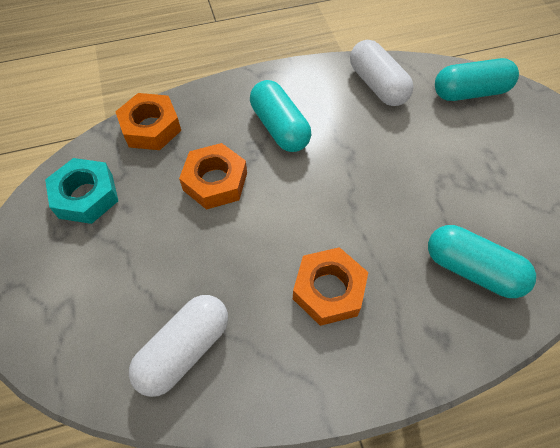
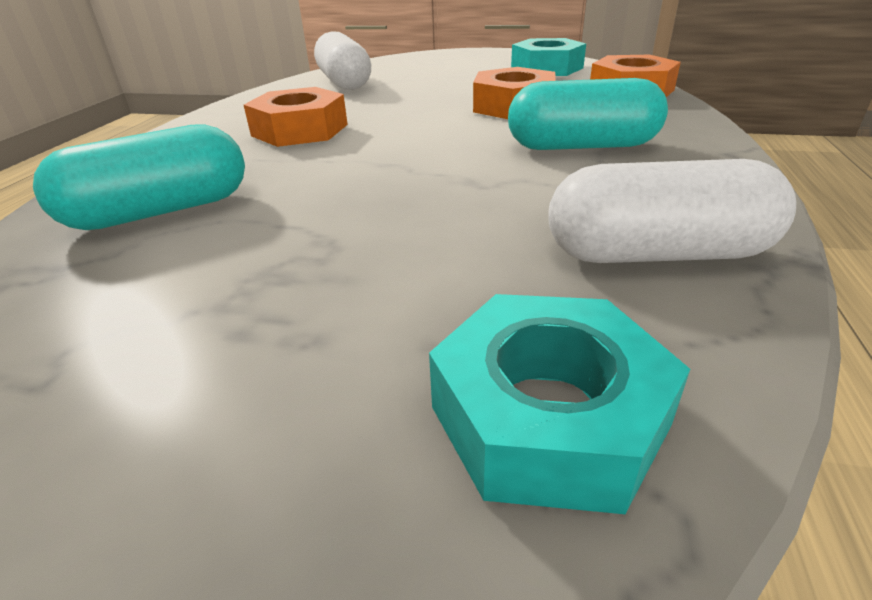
camera: 120 degrees right, 25 degrees down
turquoise capsule [435,58,519,101] -> turquoise nut [429,294,690,514]

